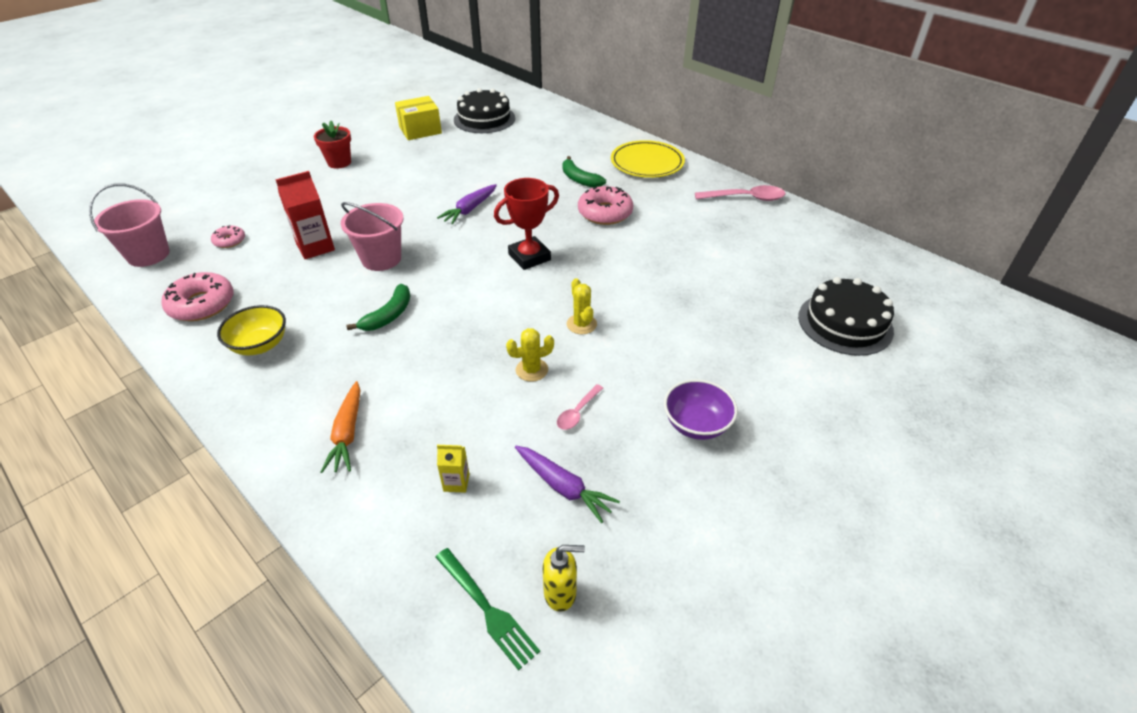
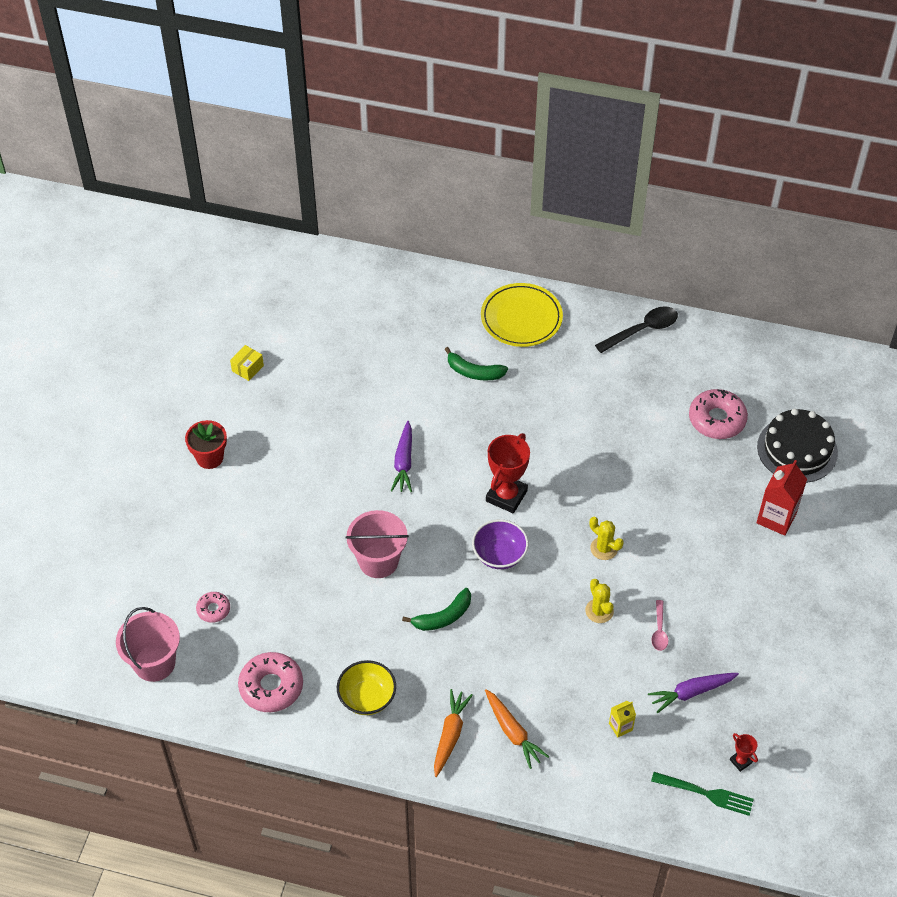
camera: 30 degrees left, 10 degrees up
red carton [275,171,335,259] -> red carton moved to [757,460,807,536]
green banana [346,284,410,331] -> green banana turned 60 degrees clockwise [402,588,471,631]
yellow box [395,96,442,140] -> yellow box [230,345,264,381], size x0.56
black cake [454,88,515,133] -> none
yellow cactus [506,328,554,382] -> yellow cactus turned 60 degrees counterclockwise [585,579,614,623]
purple carrot [515,446,620,523] -> purple carrot turned 150 degrees clockwise [648,673,739,713]
yellow soap dispenser [542,545,585,612] -> red trophy [730,733,758,772]
pink donut [578,186,633,225] -> pink donut moved to [689,389,748,439]
purple bowl [664,379,738,440] -> purple bowl moved to [472,519,529,569]
pink spoon [695,185,785,201] -> black spoon [595,306,678,353]
none -> orange carrot [434,689,473,777]

